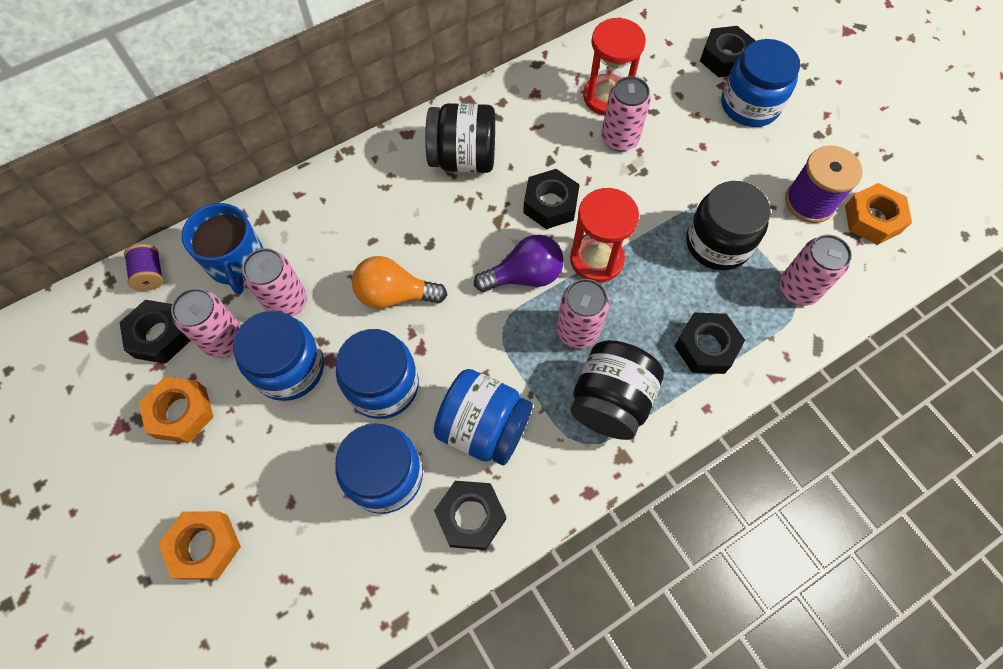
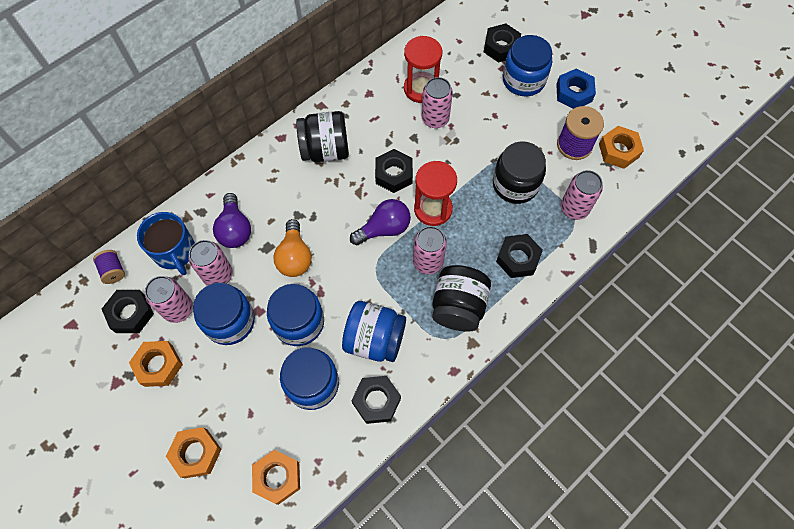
camera: 10 degrees left, 0 degrees up
orange light bulb [352,256,447,309] -> orange light bulb turned 90 degrees counterclockwise [274,219,312,277]
none -> purple light bulb [213,193,251,248]
none -> orange nut [252,450,300,505]
none -> blue nut [556,68,596,109]

